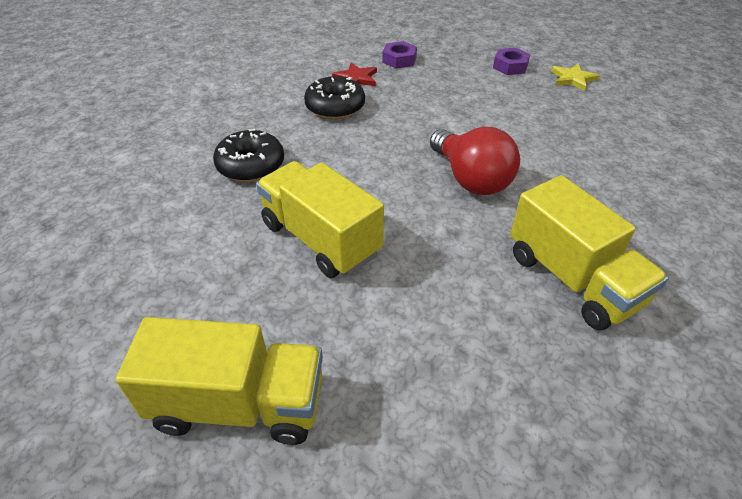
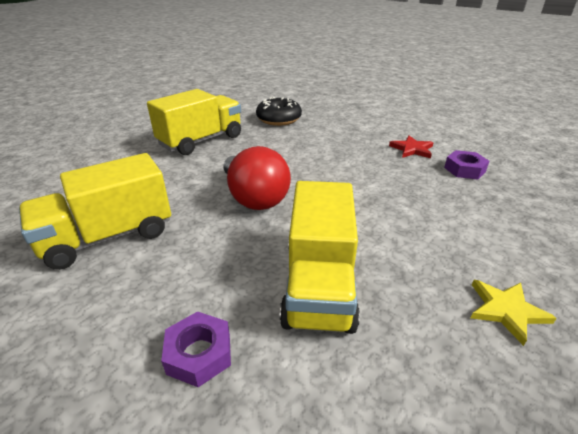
camera: 90 degrees right, 10 degrees down
yellow truck [116,317,323,445] -> yellow truck moved to [280,181,360,334]
black donut [304,76,365,120] -> none
red light bulb [430,127,520,195] -> red light bulb turned 90 degrees counterclockwise [224,146,291,210]
purple nut [493,48,530,75] -> purple nut moved to [161,311,231,387]

